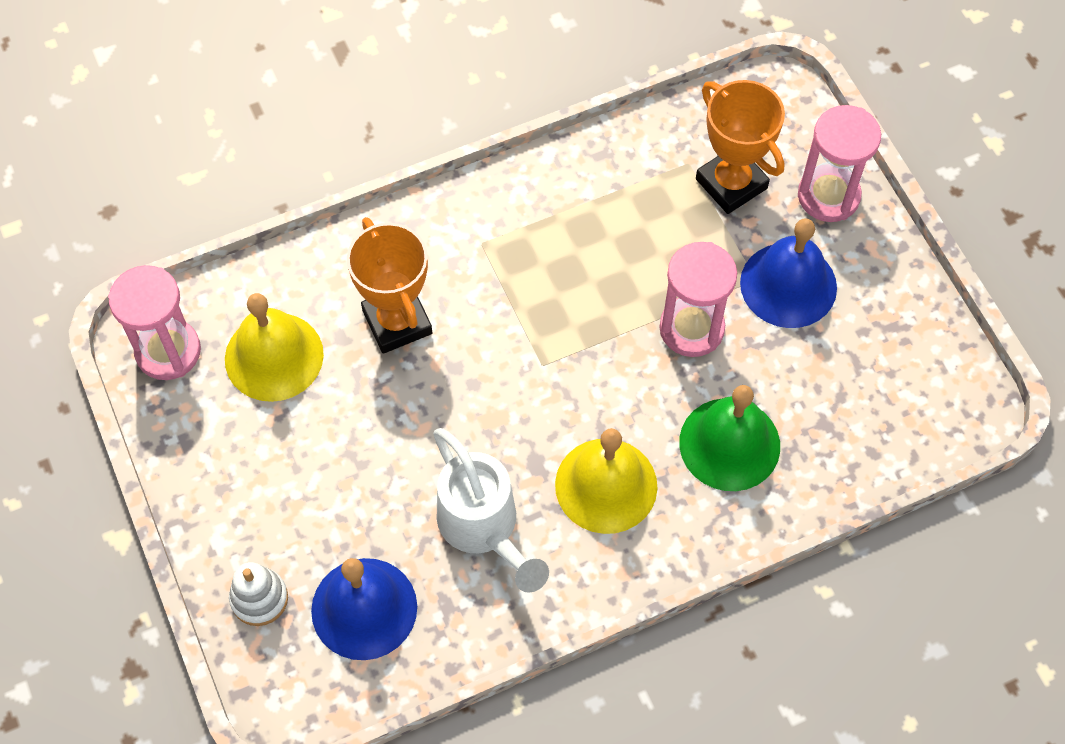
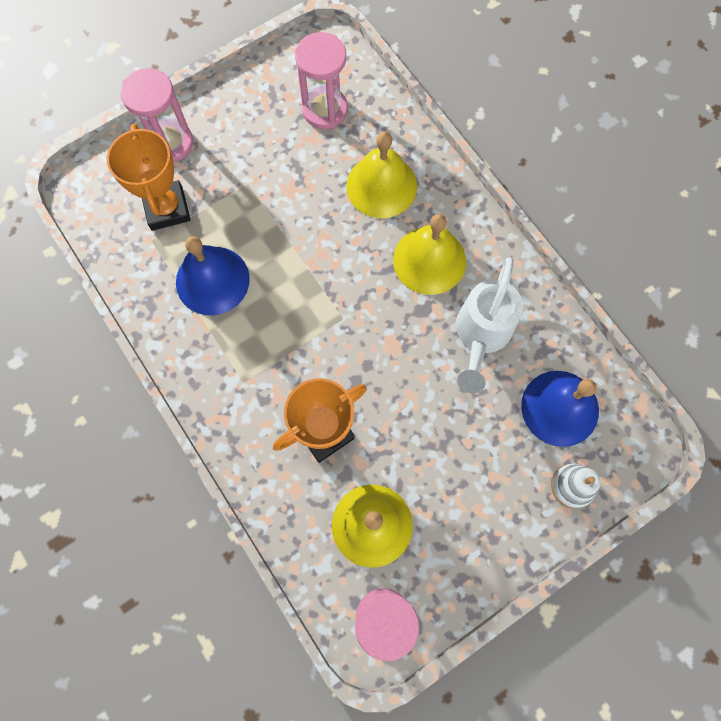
camera: 100 degrees left, 10 degrees up
white watering can [433,428,549,593] -> white watering can turned 150 degrees clockwise [456,257,523,393]
pink hourglass [659,242,737,357] -> pink hourglass moved to [295,32,348,129]
green bell [679,385,780,491] -> yellow bell [346,132,417,218]
orange trophy [696,80,785,214] -> orange trophy turned 60 degrees counterclockwise [107,123,190,231]
blue bell [740,218,837,328] -> blue bell moved to [176,236,250,315]

